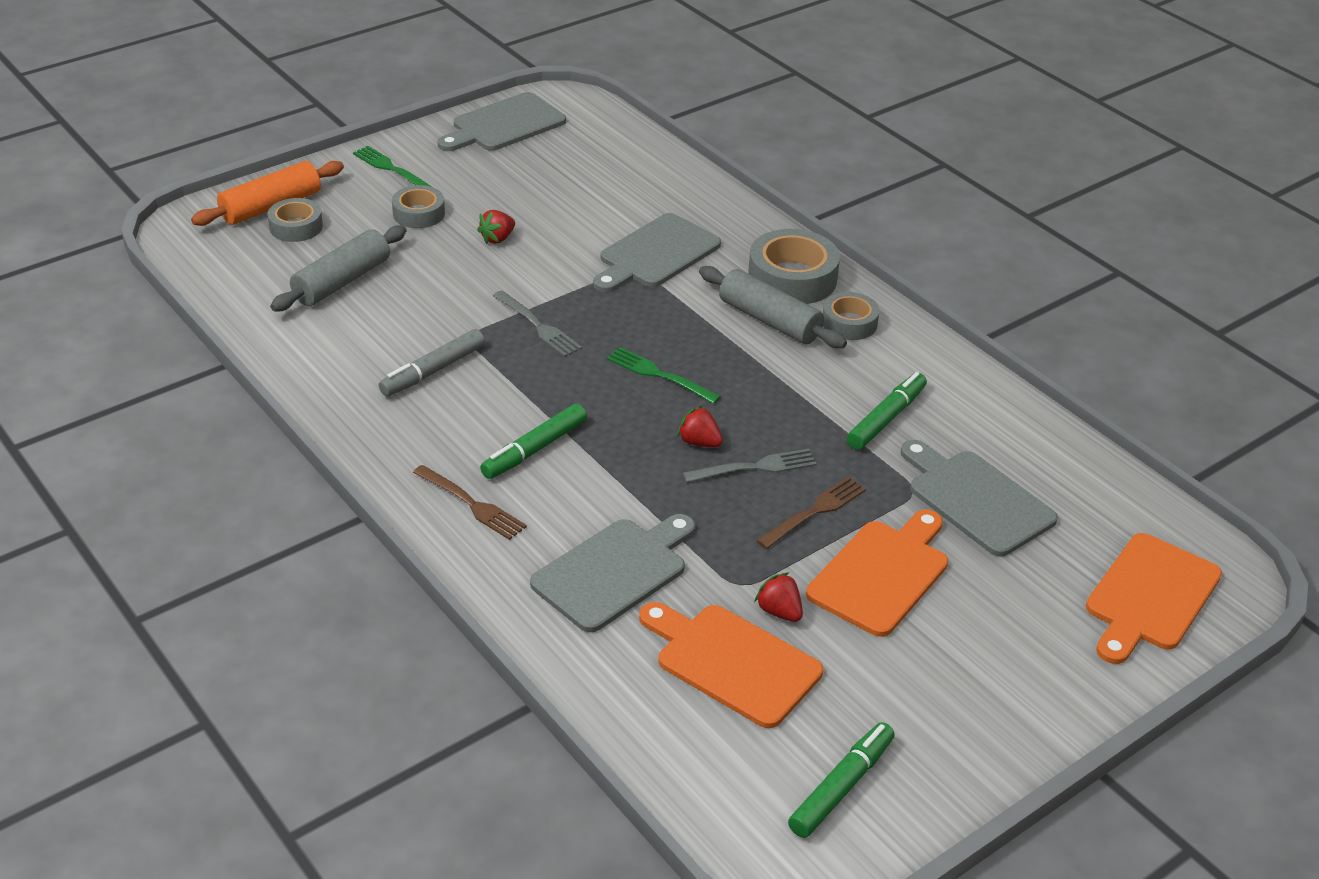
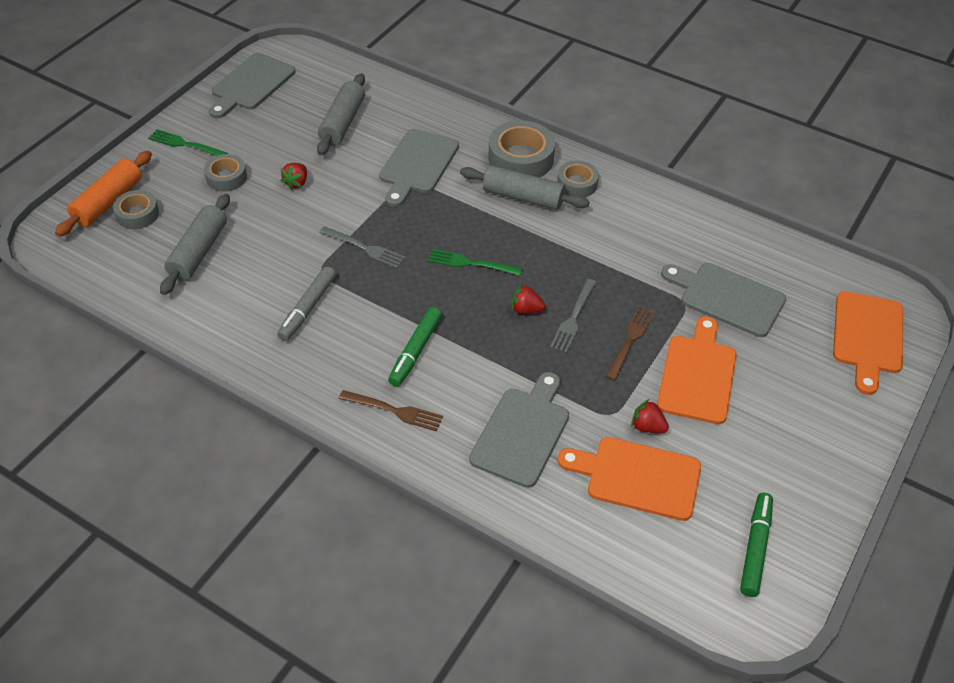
camera: 20 degrees left, 10 degrees up
grey fork [683,449,817,483] -> grey fork turned 150 degrees clockwise [550,279,597,353]
green marker [847,372,927,450] -> none
none -> grey rolling pin [317,73,365,155]

